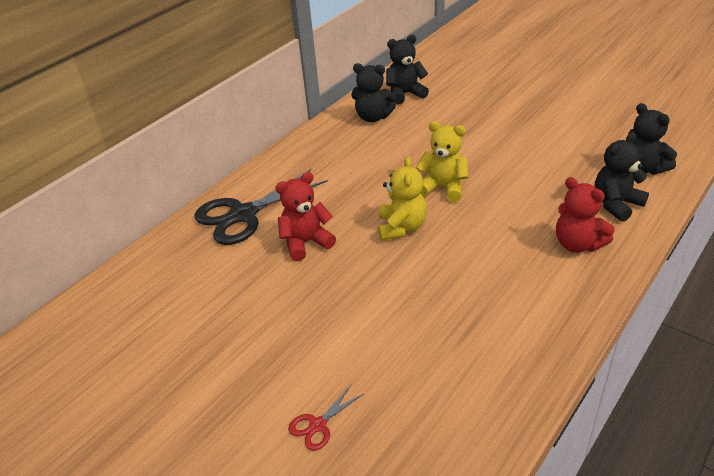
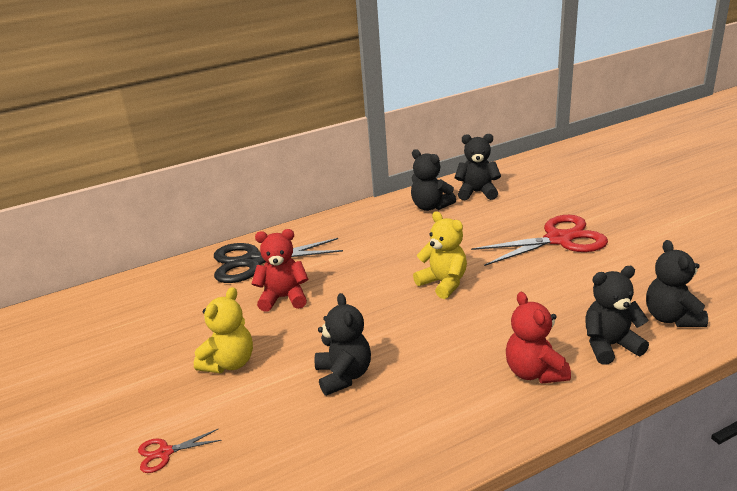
camera: 25 degrees right, 10 degrees down
yellow teddy bear [378,157,427,241] -> yellow teddy bear moved to [194,287,253,373]
none -> black teddy bear [315,293,371,396]
none -> red scissors [471,215,608,266]

